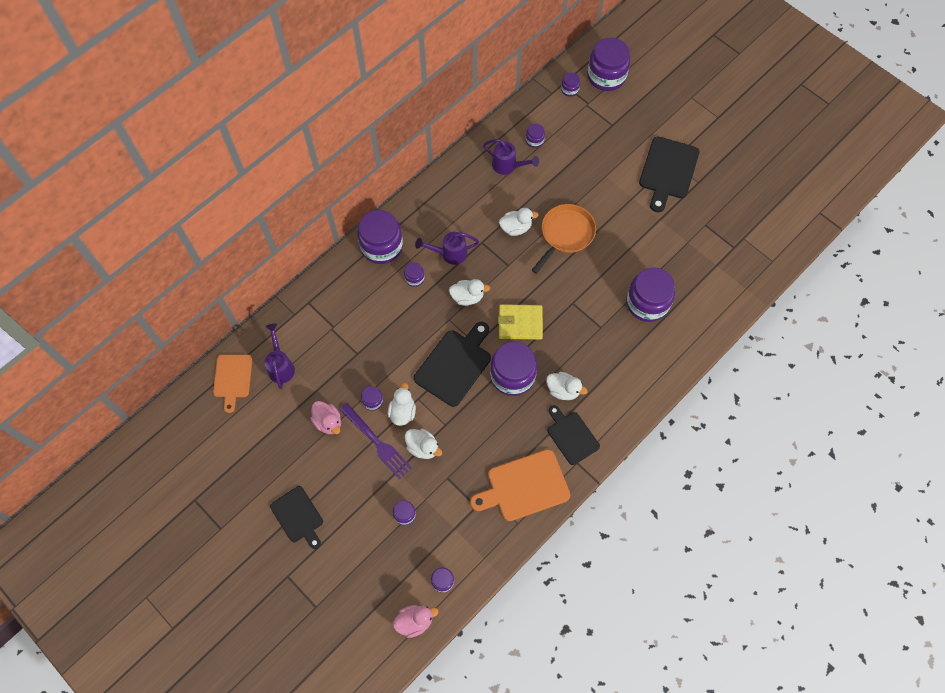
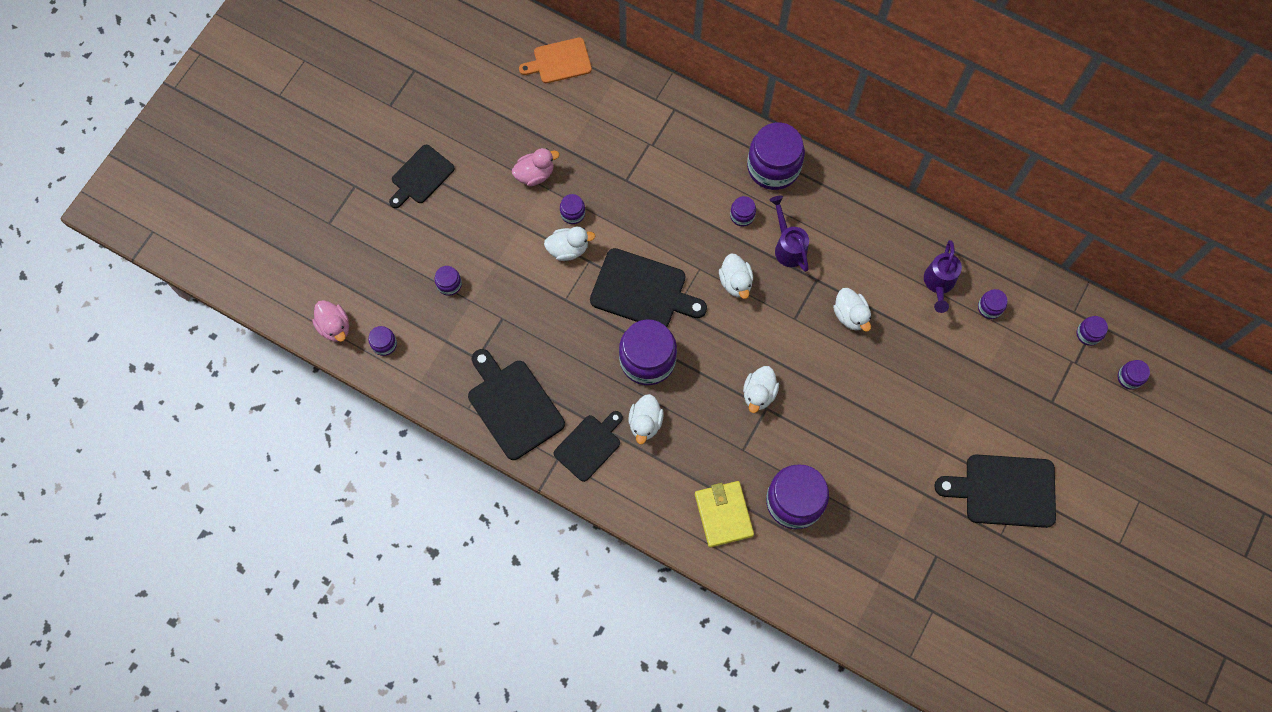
camera: 75 degrees right, 5 degrees up
purple watering can [264,324,295,389] -> none
pink duck [310,401,341,434] -> pink duck turned 150 degrees counterclockwise [512,148,560,186]
purple fork [340,403,412,479] -> none
white duck [405,429,442,459] -> white duck moved to [743,366,779,413]
orange cutting board [470,449,570,521] -> black cutting board [468,349,565,460]
yellow wallet [498,304,543,340] -> yellow wallet moved to [695,481,754,547]
orange pan [532,204,596,274] -> none
purple jar [587,38,630,91] -> purple jar [1118,360,1150,390], size x0.46

